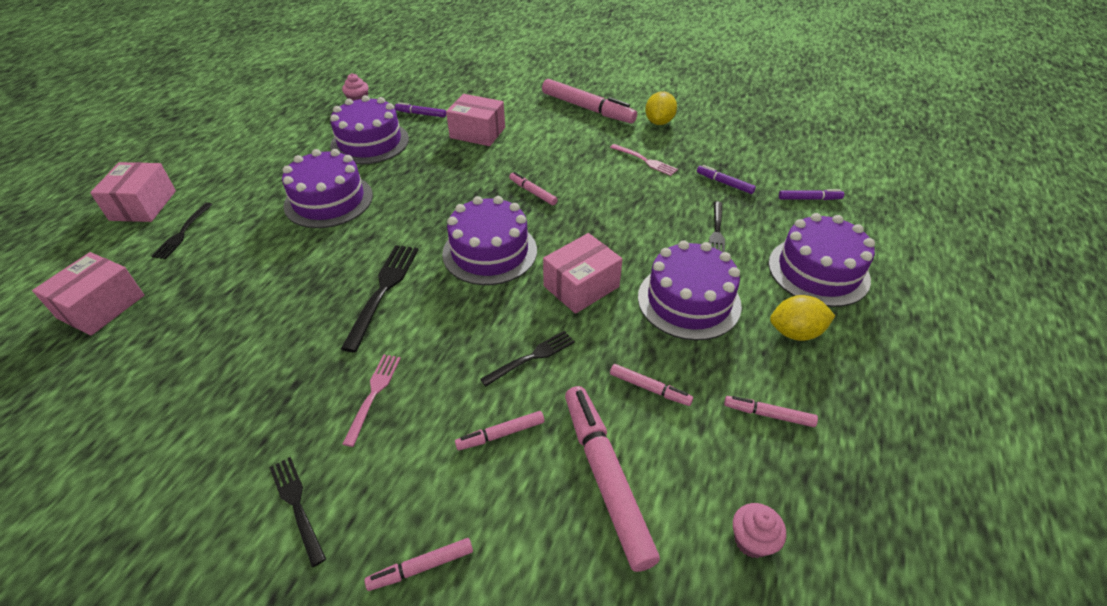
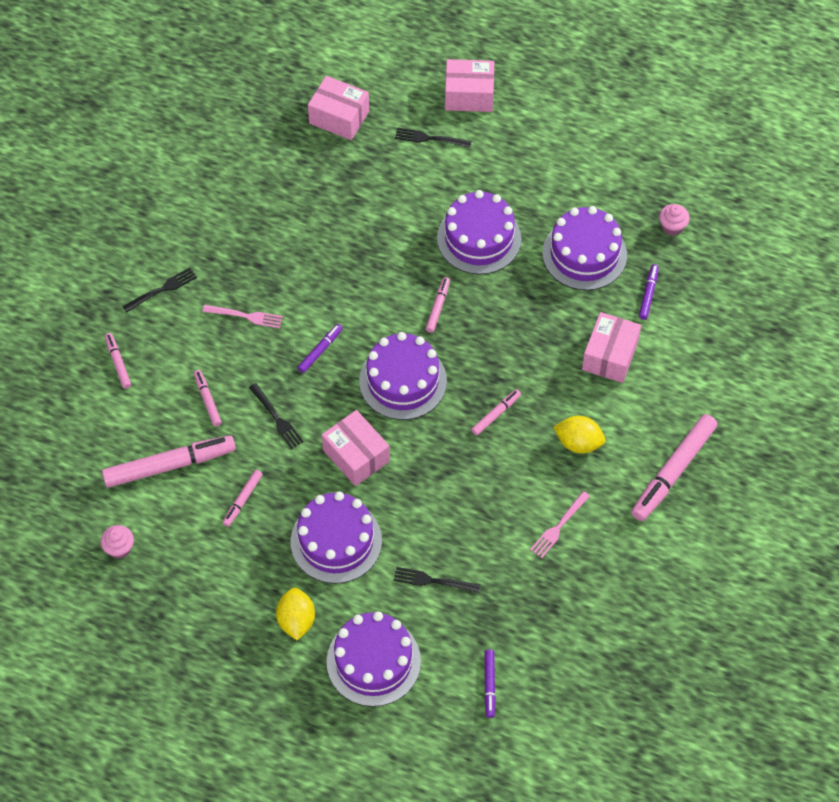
camera: 90 degrees right, 15 degrees up
black fork [341,245,418,352] -> none
yellow lemon [645,91,677,125] -> yellow lemon moved to [553,416,606,453]
purple marker [697,165,756,194] -> purple marker moved to [298,324,343,373]
pink marker [724,396,818,427] -> pink marker moved to [426,277,450,333]

